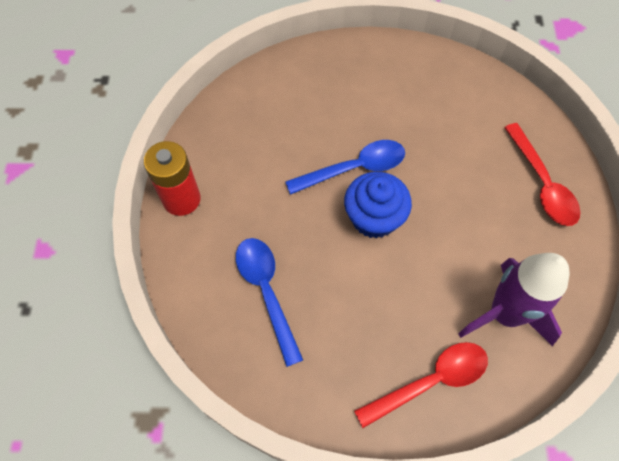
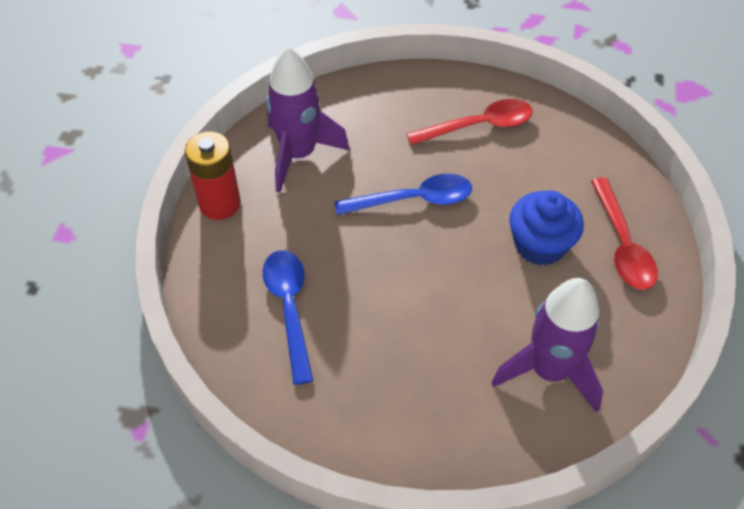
camera: 10 degrees right, 10 degrees down
blue cupcake [344,172,412,238] -> blue cupcake moved to [509,190,584,266]
red spoon [354,342,488,428] -> red spoon moved to [407,99,533,146]
none -> purple rocket [266,47,350,192]

